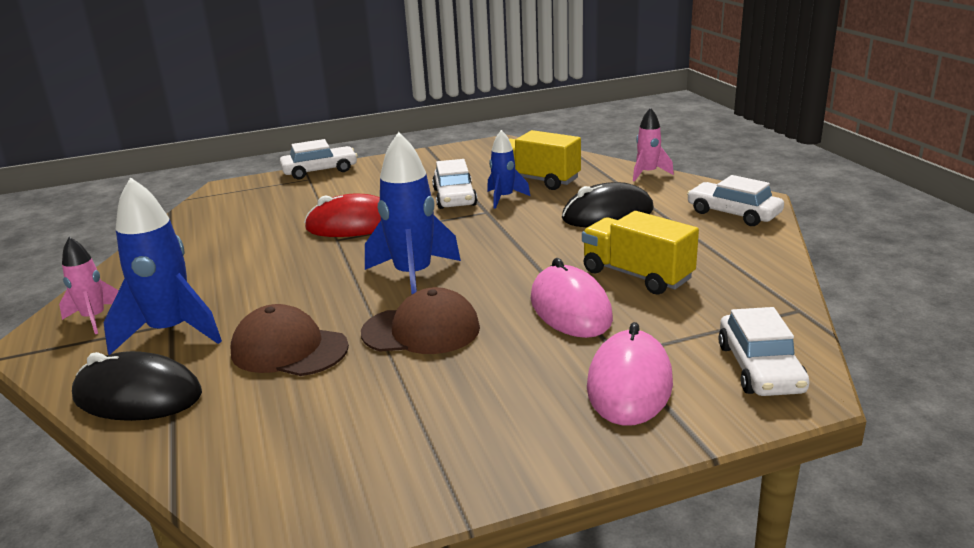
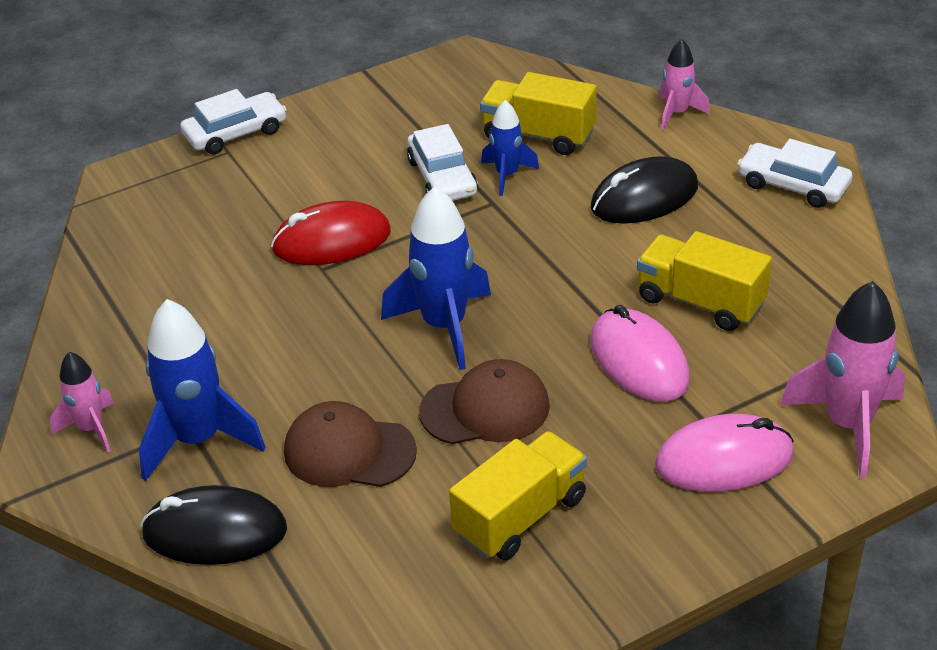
camera: 10 degrees left, 15 degrees up
pink mouse [587,322,673,426] -> pink mouse turned 75 degrees clockwise [655,414,794,492]
white car [718,307,810,396] -> pink rocket [780,281,905,478]
none -> yellow truck [449,431,587,561]

